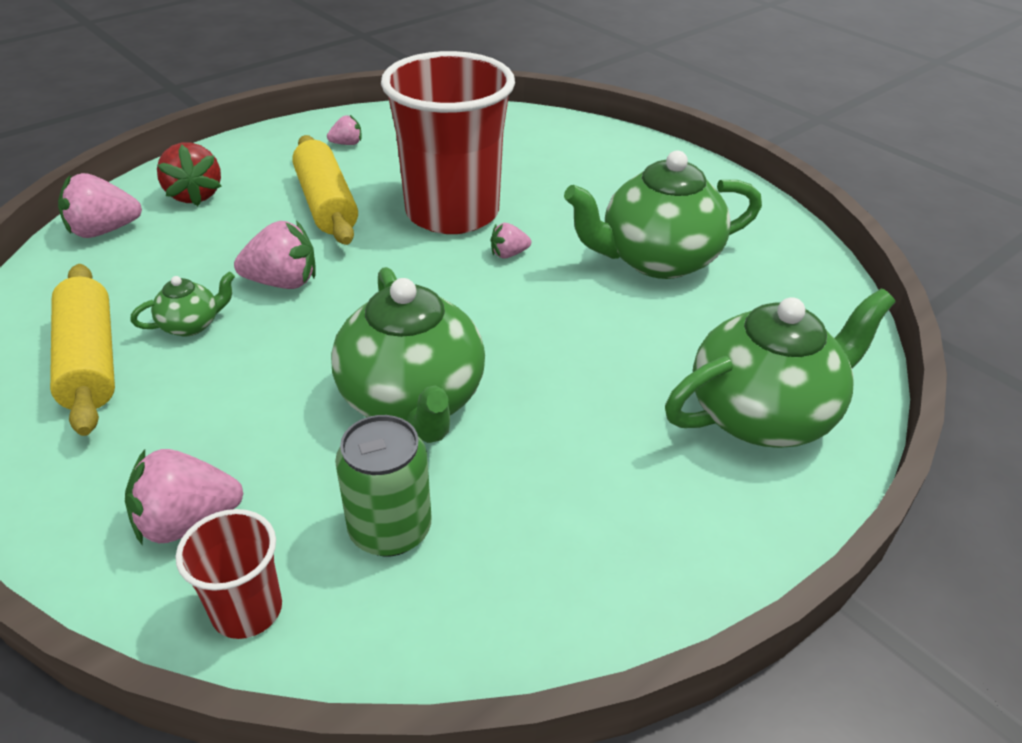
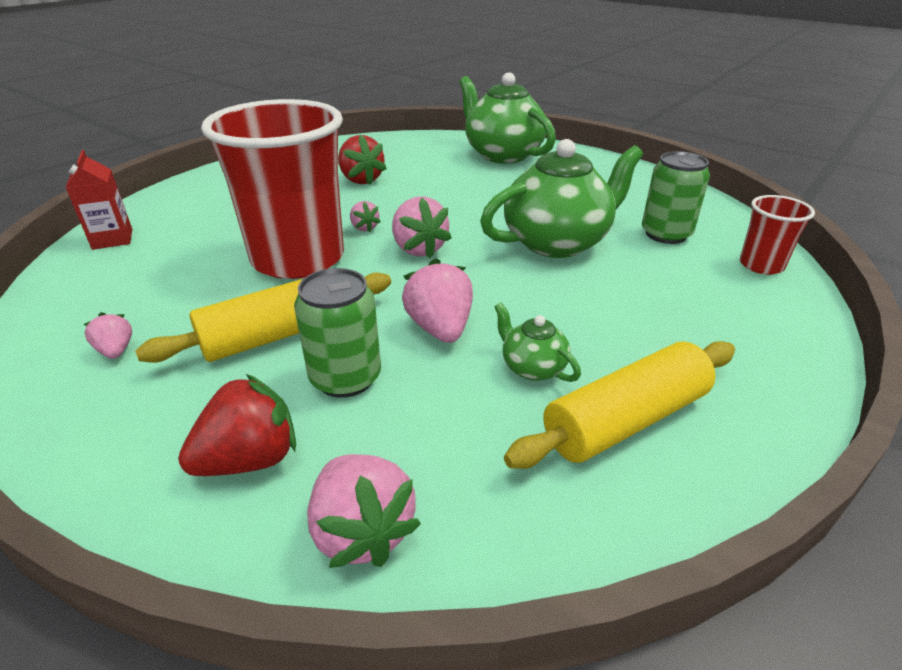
camera: 100 degrees left, 5 degrees down
pink strawberry [125,449,244,544] -> pink strawberry moved to [392,196,452,258]
green teapot [564,151,762,279] -> red strawberry [338,134,387,185]
none -> red carton [65,150,132,250]
none -> green can [294,268,381,398]

